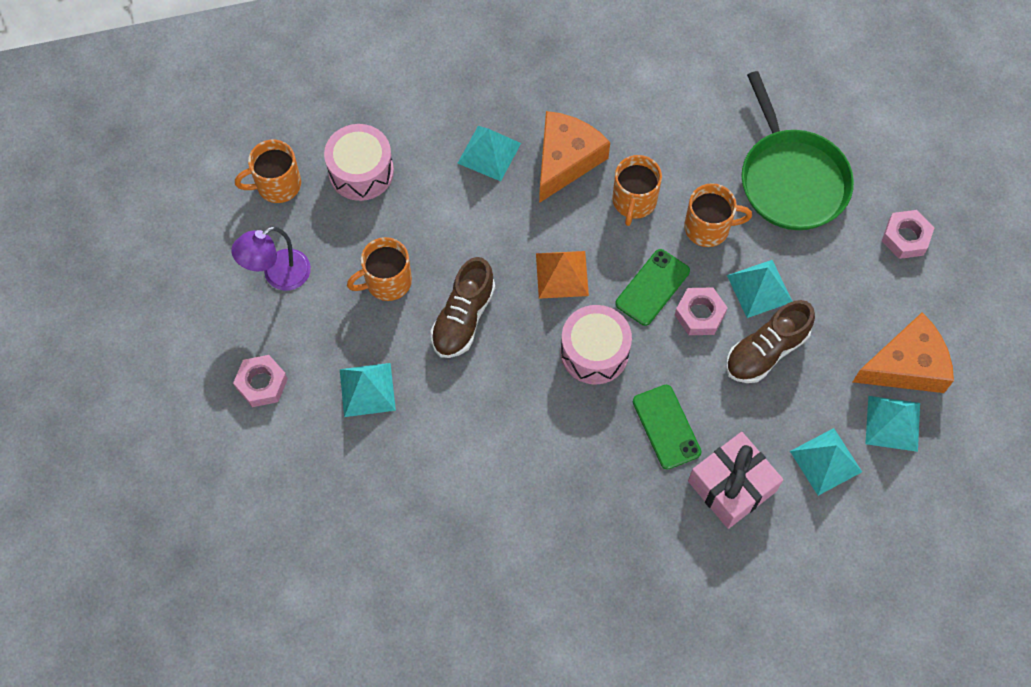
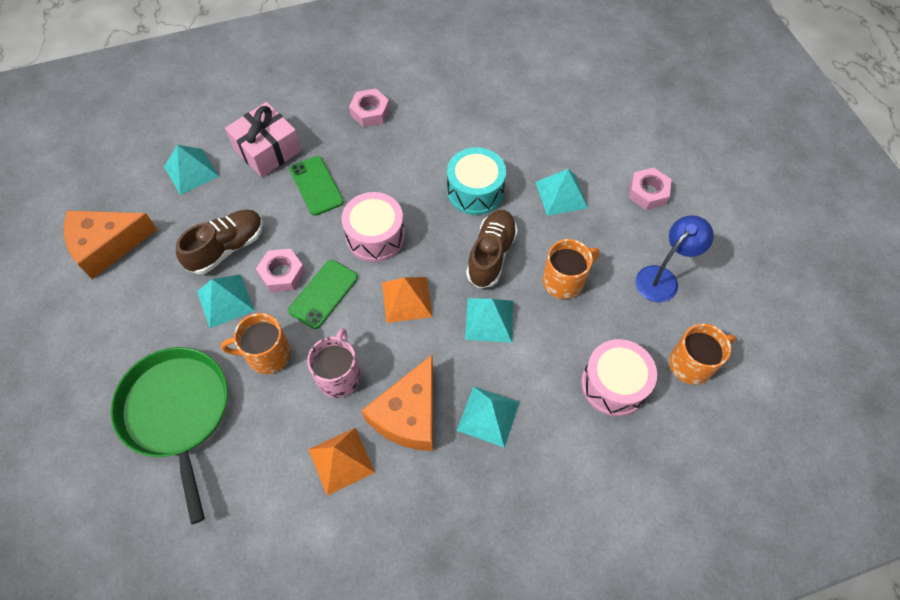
camera: 175 degrees right, 5 degrees down
purple lamp [231,226,311,291] -> blue lamp [636,215,714,302]
orange mug [612,155,662,226] -> pink mug [307,328,361,398]
turquoise pyramid [865,396,920,452] -> turquoise pyramid moved to [465,298,513,343]
pink nut [882,210,935,259] -> pink nut moved to [349,89,390,127]
none -> orange pyramid [308,428,375,495]
none -> turquoise drum [447,147,506,215]

